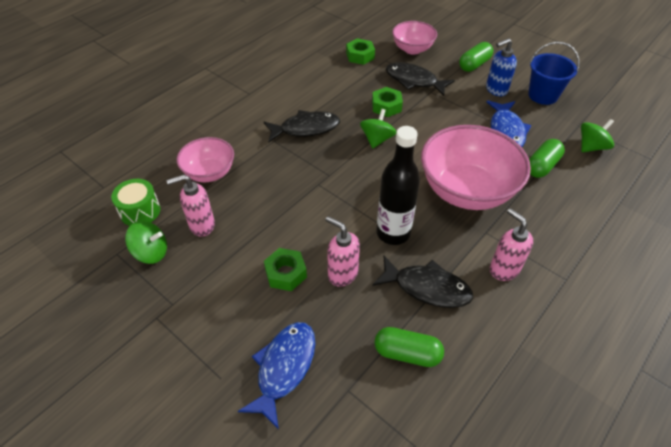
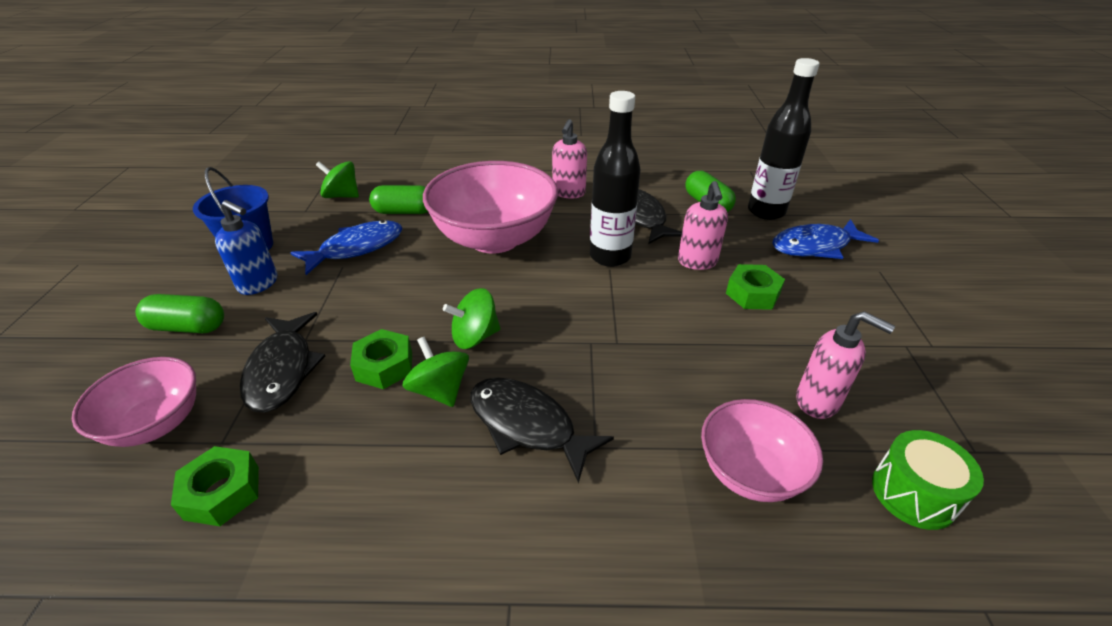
camera: 130 degrees left, 10 degrees down
green spinning top [125,221,167,264] -> green spinning top moved to [402,337,469,407]
none -> black bottle [748,58,820,220]

